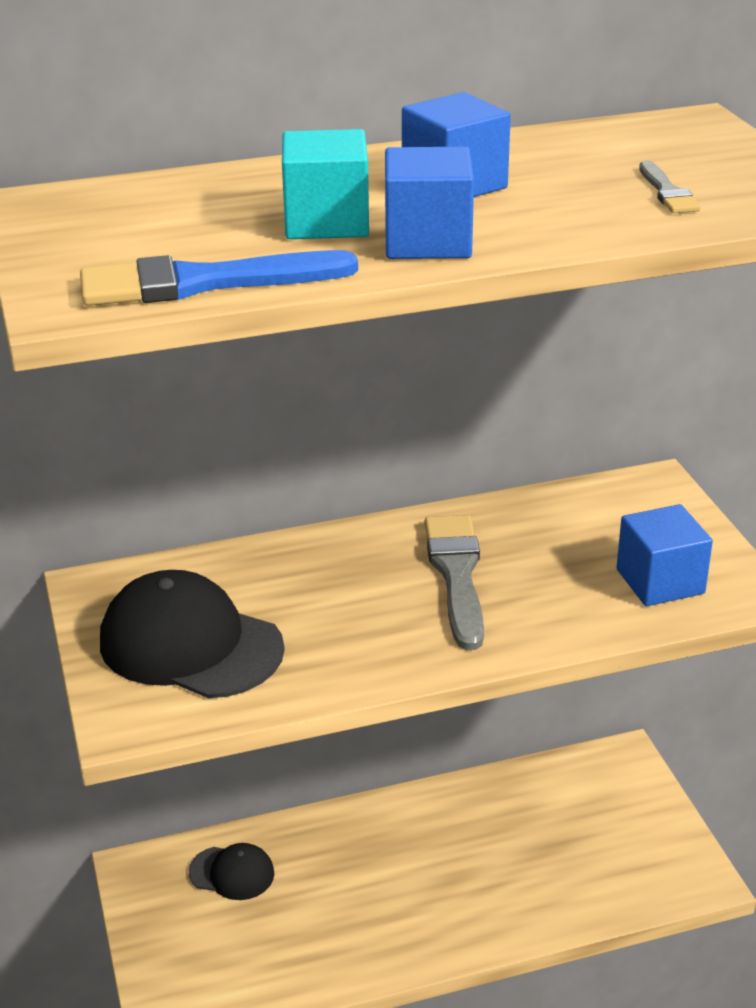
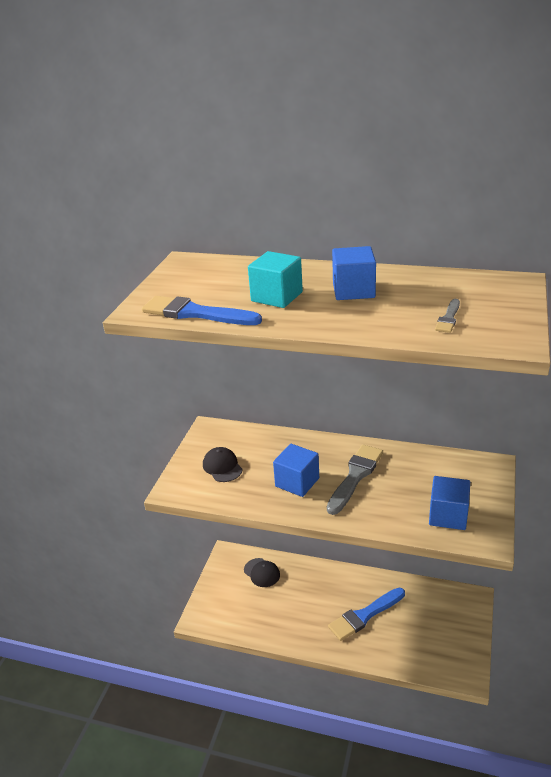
camera: 35 degrees right, 0 degrees up
black cap [100,570,285,698] -> black cap [203,447,243,482], size x0.54
blue cube [385,147,474,259] -> blue cube moved to [273,444,319,497]
none -> blue brush [328,588,405,641]

